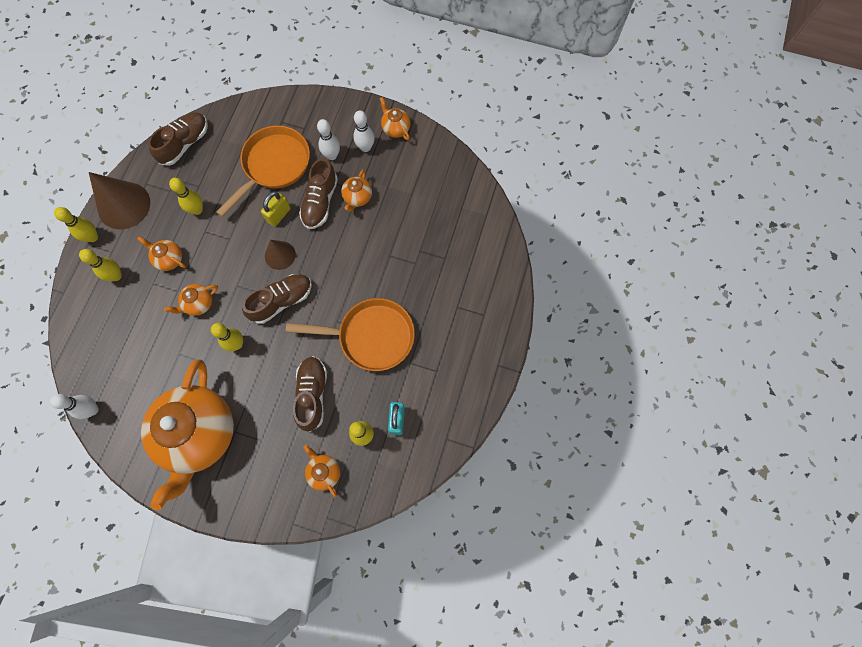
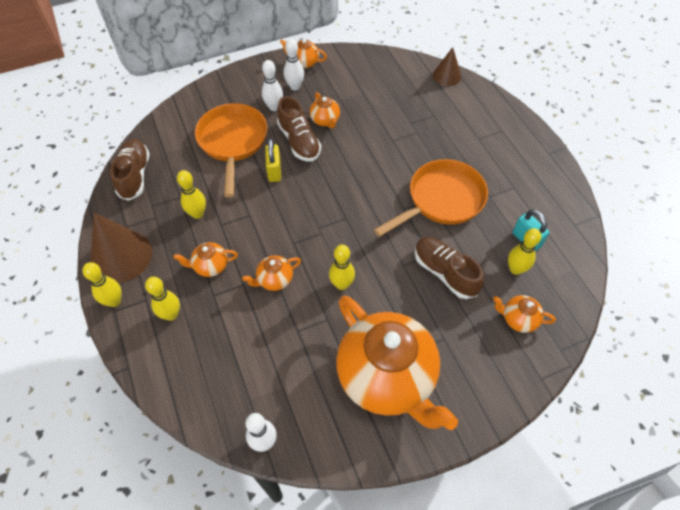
camera: 40 degrees left, 15 degrees down
orange teapot [164,284,218,316] -> orange teapot turned 45 degrees clockwise [242,255,301,291]
brown shoe [242,274,312,324] -> none
brown cone [265,240,296,270] -> brown cone moved to [433,47,461,86]

